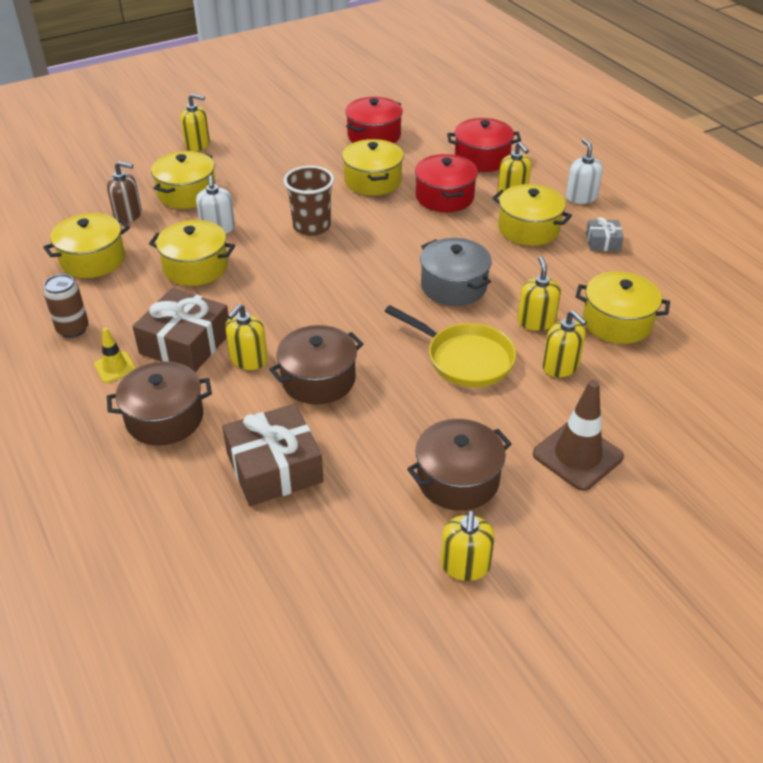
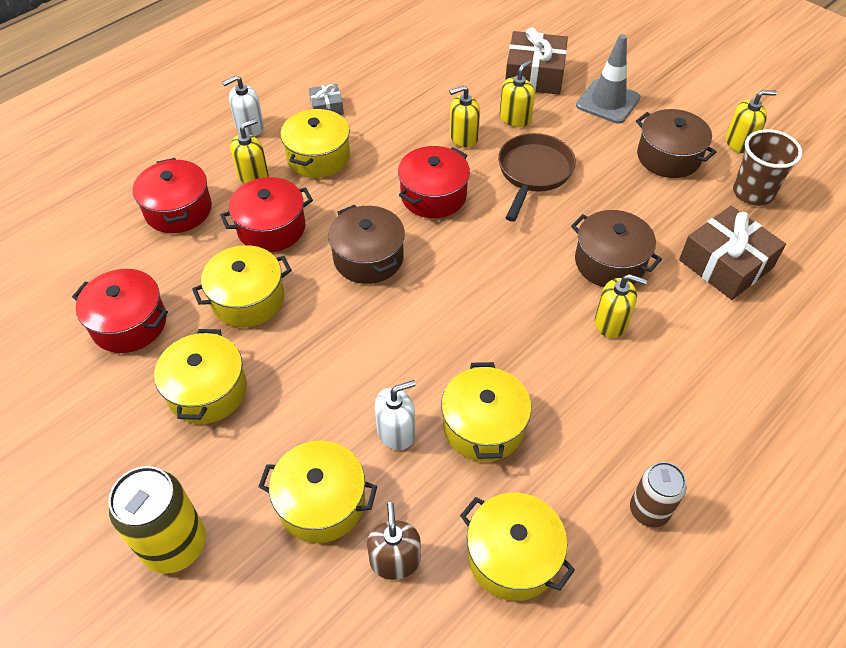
camera: 105 degrees left, 10 degrees up
yellow traffic cone [94,328,136,383] -> none
brown pot [107,361,212,445] -> brown pot moved to [328,205,405,284]
brown gift [132,288,229,372] -> brown gift moved to [505,27,568,95]
yellow soap dispenser [180,93,210,151] -> yellow can [108,466,206,574]
brown cup [284,166,334,236] -> brown cup moved to [733,129,802,206]
yellow pan [385,305,516,387] -> brown pan [498,133,576,222]
grey pot [420,238,492,306] -> red pot [398,146,470,218]
brown traffic cone [533,380,624,491] -> grey traffic cone [576,34,641,124]
yellow pot [576,271,670,344] -> yellow pot moved to [154,329,247,424]

